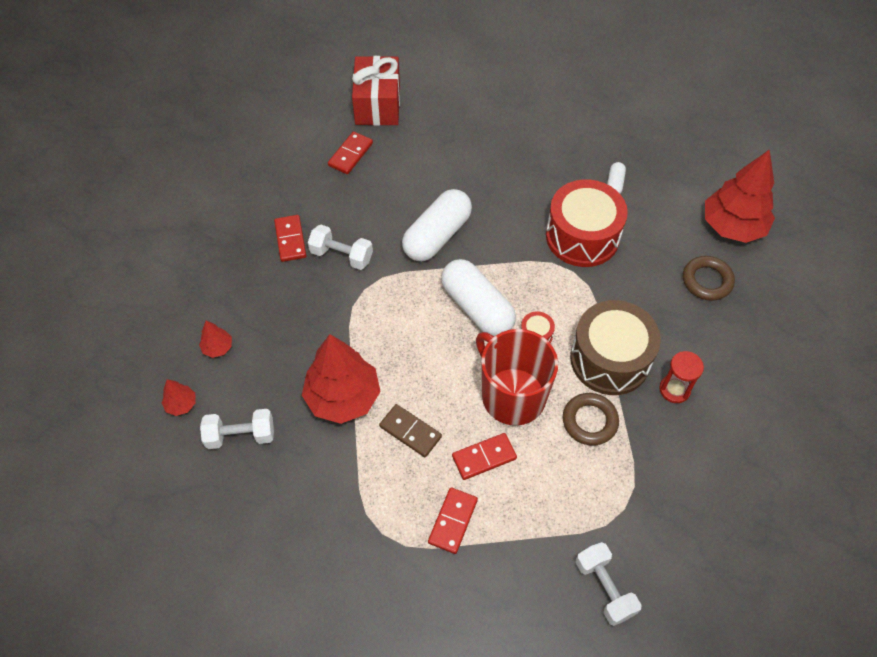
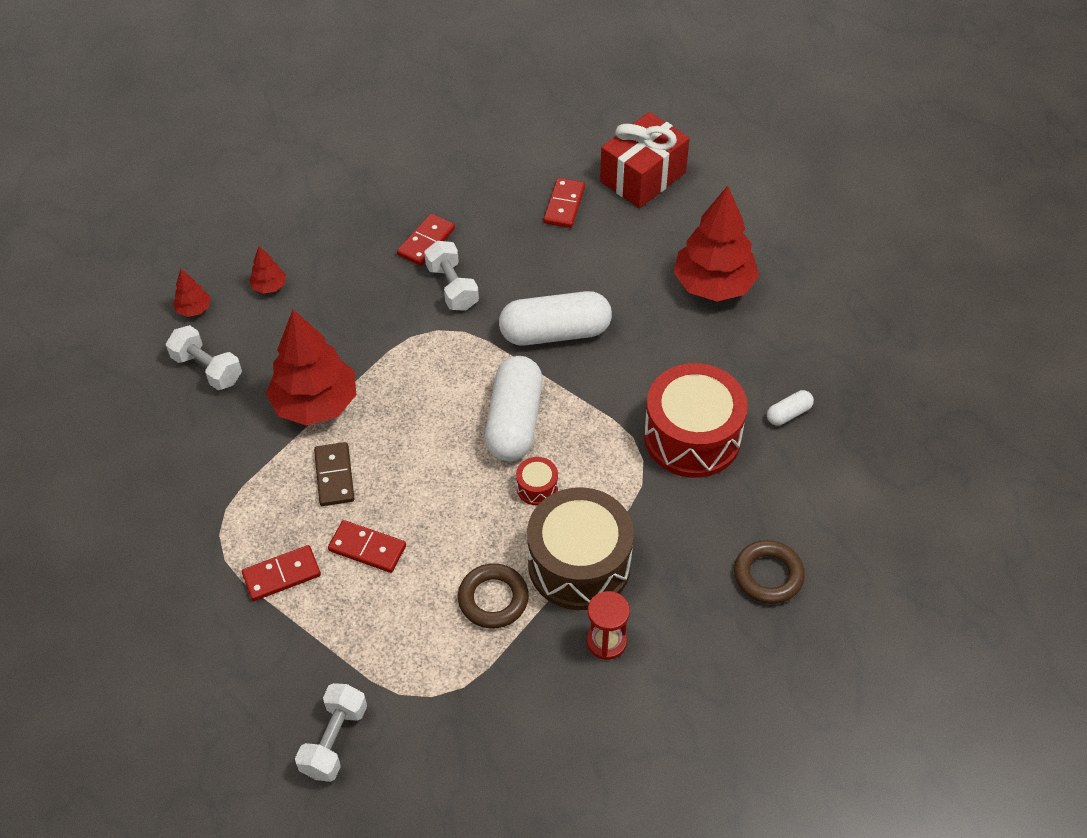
camera: 45 degrees right, 5 degrees down
red domino [328,131,373,174] -> red domino turned 60 degrees counterclockwise [544,178,585,228]
red mug [476,329,558,425] -> none
red tree [705,149,775,243] -> red tree moved to [673,186,759,301]

